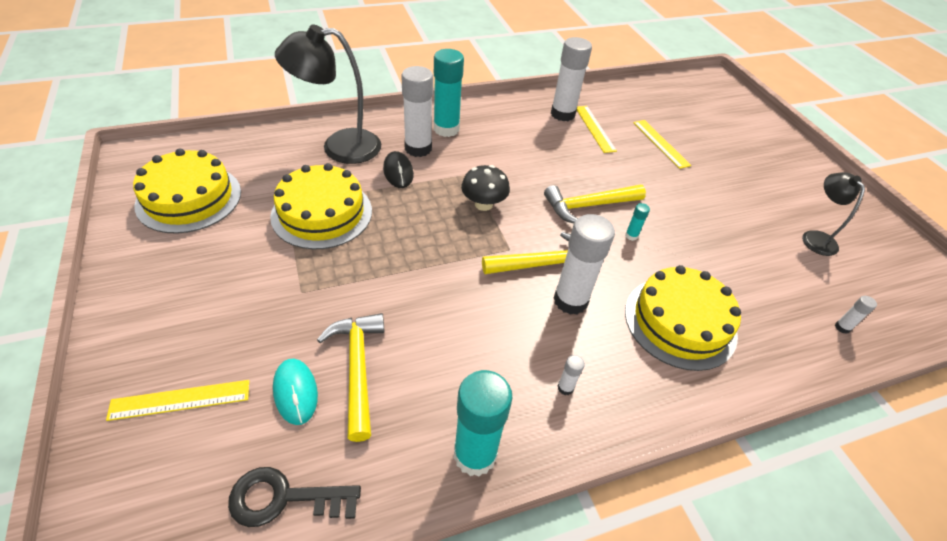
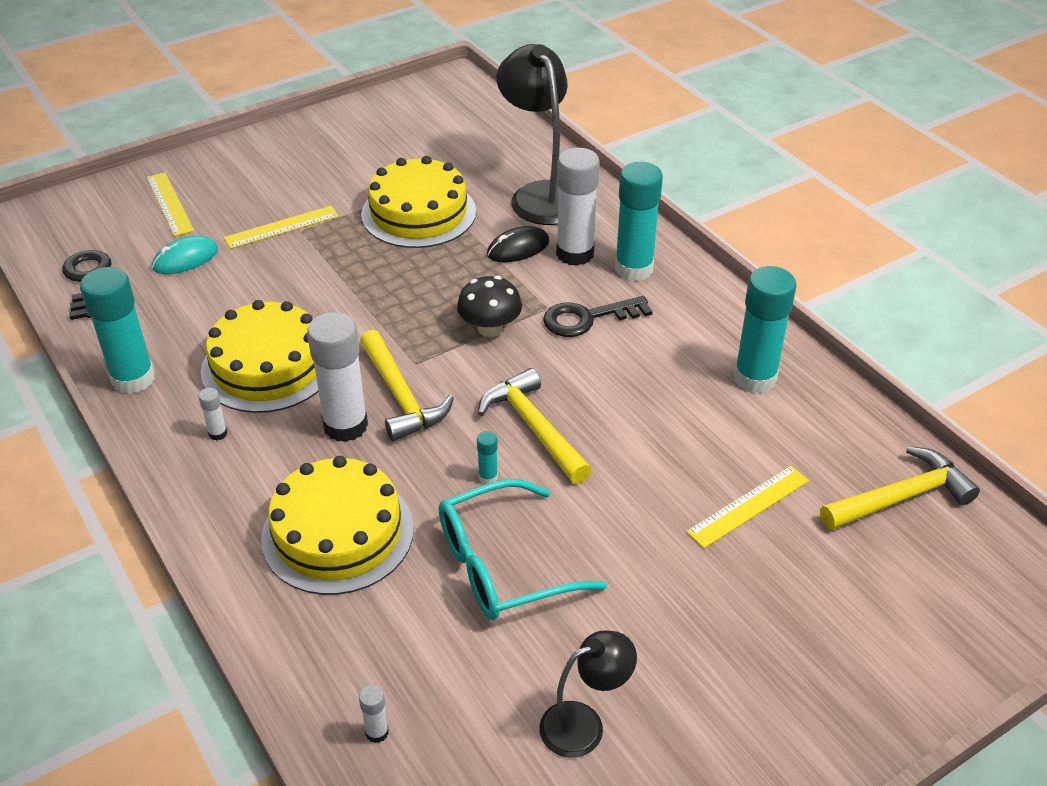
camera: 80 degrees right, 5 degrees down
yellow cake [133,148,241,234] -> yellow cake moved to [201,300,319,413]
yellow hammer [317,313,385,442] -> yellow hammer moved to [820,446,980,530]
white glue stick [551,37,592,121] -> turquoise glue stick [734,266,796,393]
yellow ruler [577,106,617,153] -> yellow ruler moved to [223,206,339,249]
none -> turquoise glasses [439,479,607,620]
none -> black key [543,296,652,337]

